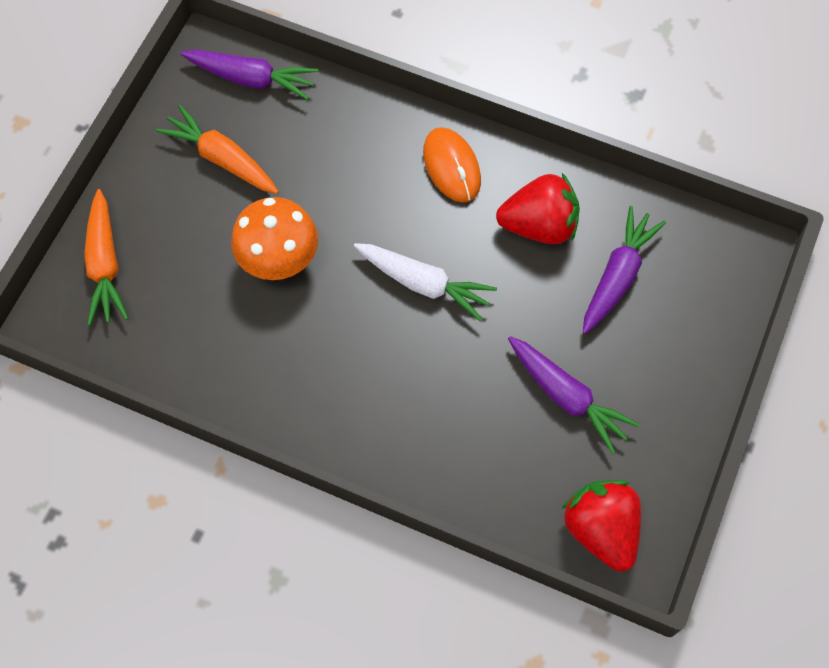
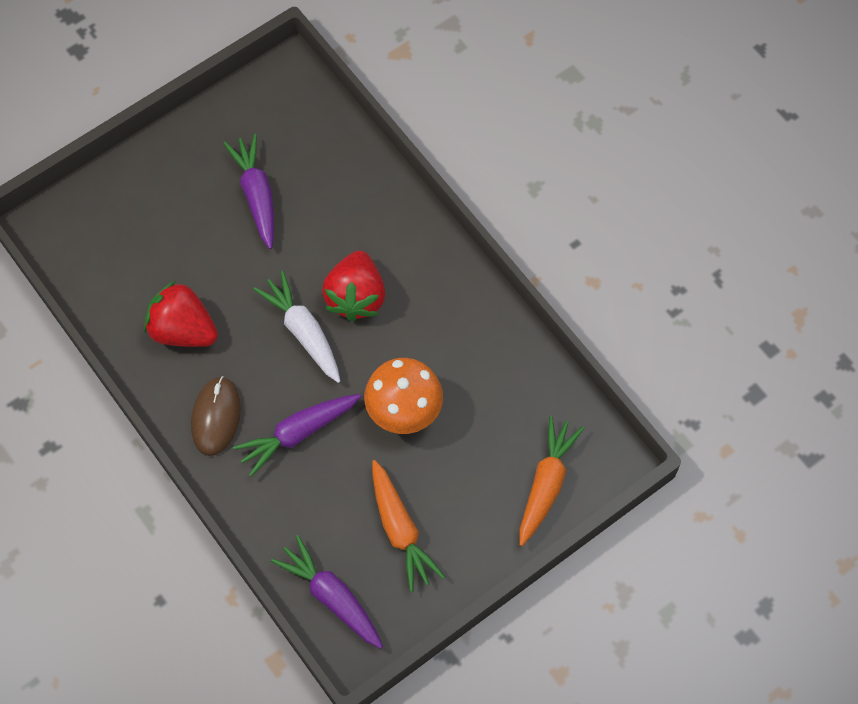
camera: 150 degrees left, 0 degrees up
orange mouse [423,127,481,203] -> brown mouse [191,376,241,456]
red strawberry [562,480,641,572] -> red strawberry moved to [322,251,385,321]
purple carrot [583,206,666,334] -> purple carrot moved to [233,394,361,477]

